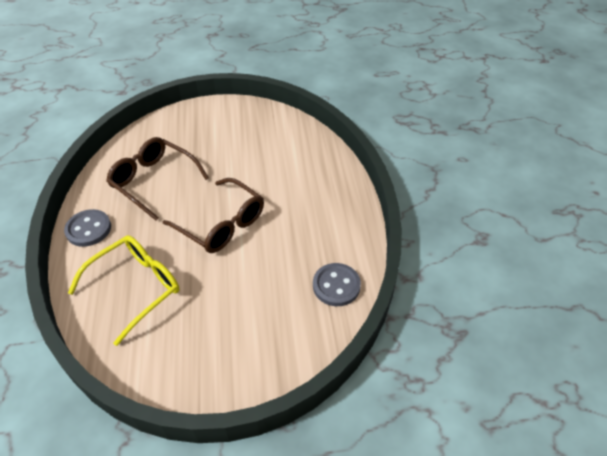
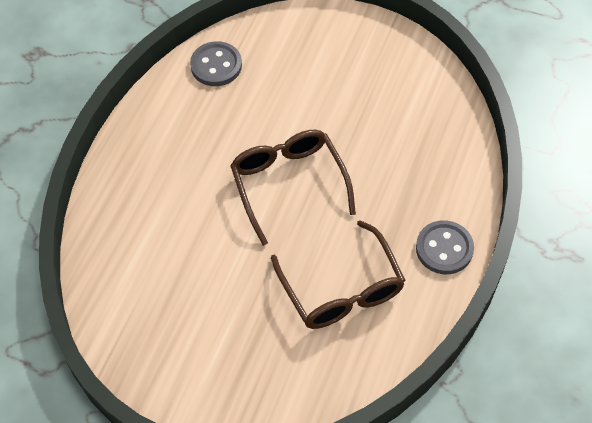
camera: 150 degrees left, 10 degrees up
yellow glasses [68,235,179,346] -> none

